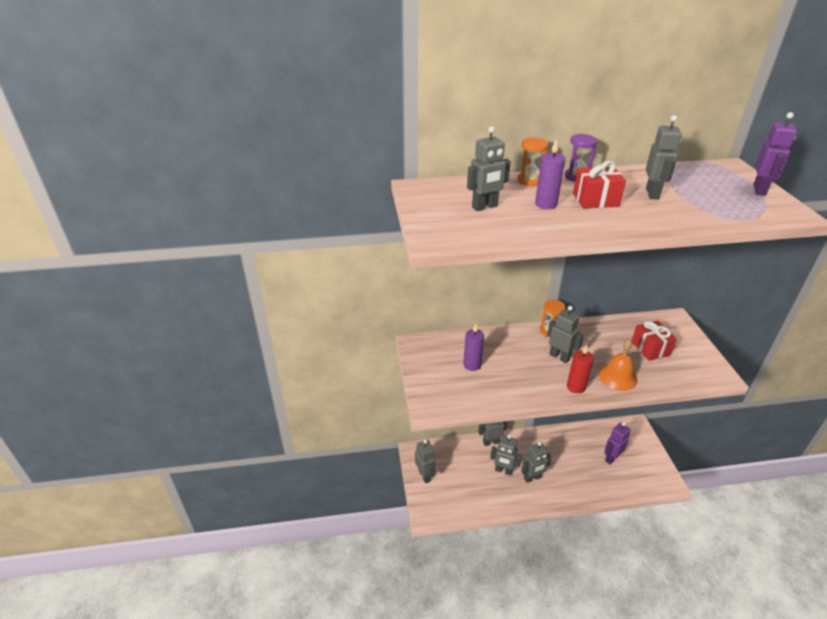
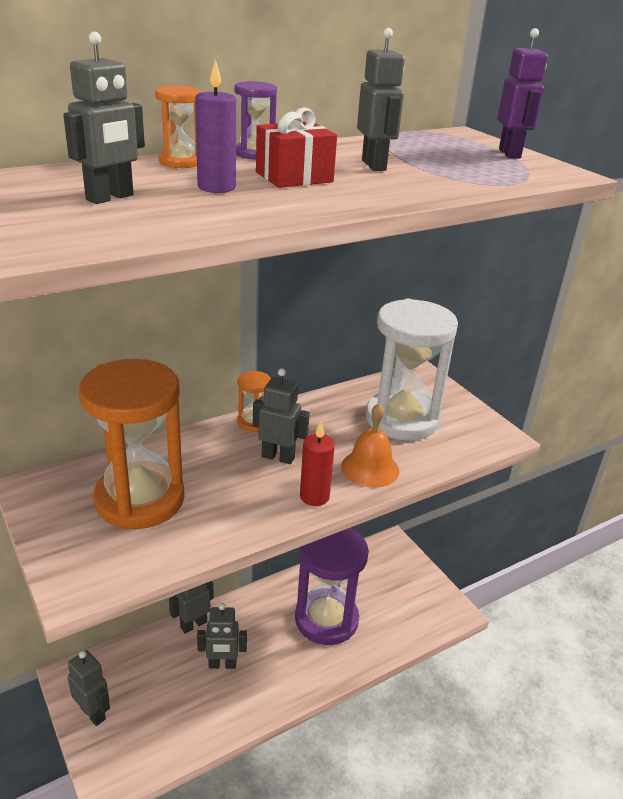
camera: 25 degrees left, 5 degrees down
purple candle [463,324,484,371] -> orange hourglass [79,359,185,530]
grey robot [521,442,552,483] -> none
purple robot [604,422,631,464] -> none
red gift [632,321,677,361] -> white hourglass [366,299,458,441]
none -> purple hourglass [295,528,369,645]

